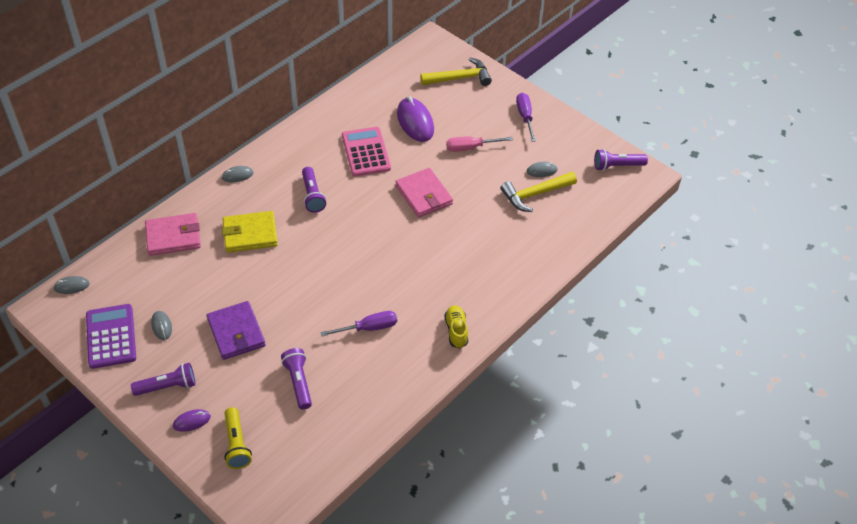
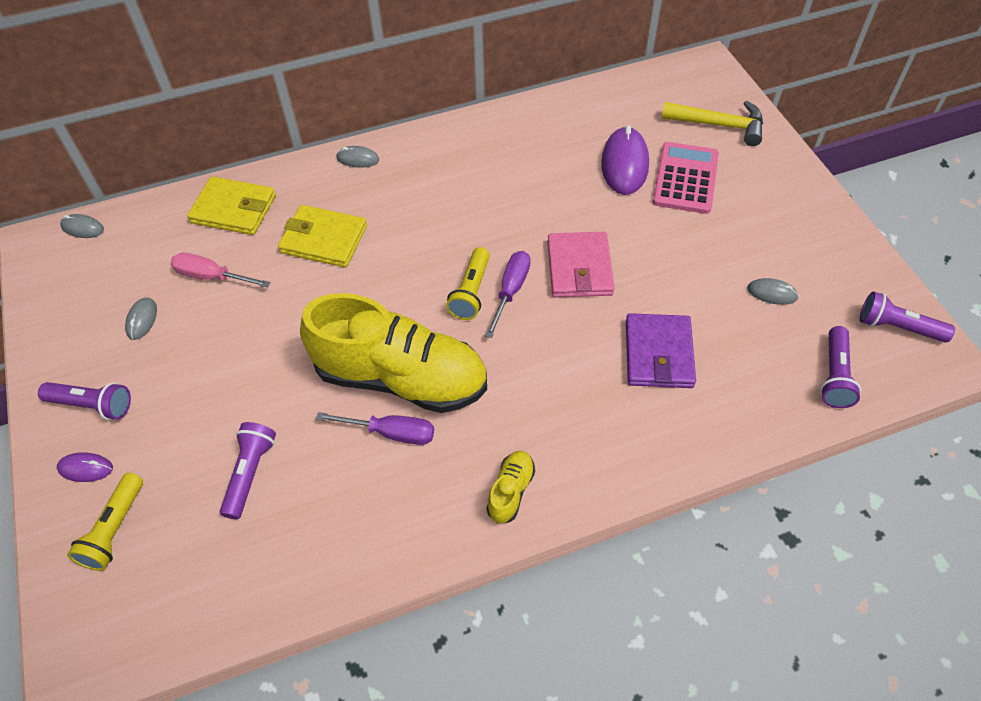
camera: 30 degrees right, 5 degrees up
purple calculator [86,304,136,369] -> none
pink wallet [145,213,201,256] -> yellow wallet [187,176,276,235]
purple wallet [207,301,266,360] -> purple wallet moved to [626,313,696,388]
purple flashlight [302,167,326,213] -> purple flashlight moved to [820,326,861,408]
pink calculator [342,127,391,177] -> pink calculator moved to [653,142,719,214]
pink screwdriver [446,136,513,152] -> pink screwdriver moved to [171,253,271,288]
yellow hammer [500,172,577,212] -> none
purple screwdriver [516,93,536,142] -> purple screwdriver moved to [485,251,531,338]
none -> yellow shoe [300,293,487,413]
none -> yellow flashlight [446,247,490,320]

